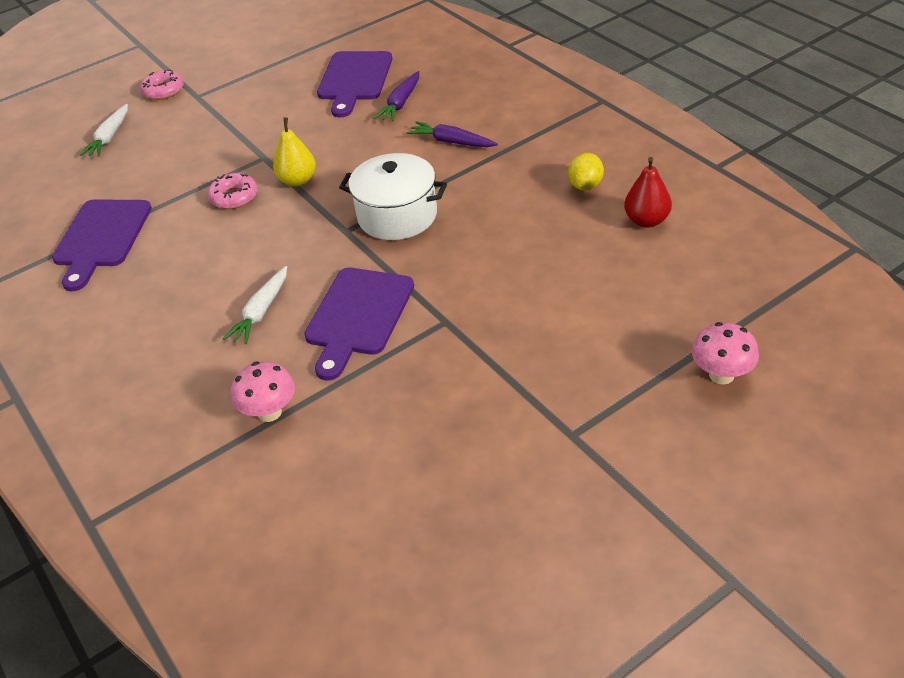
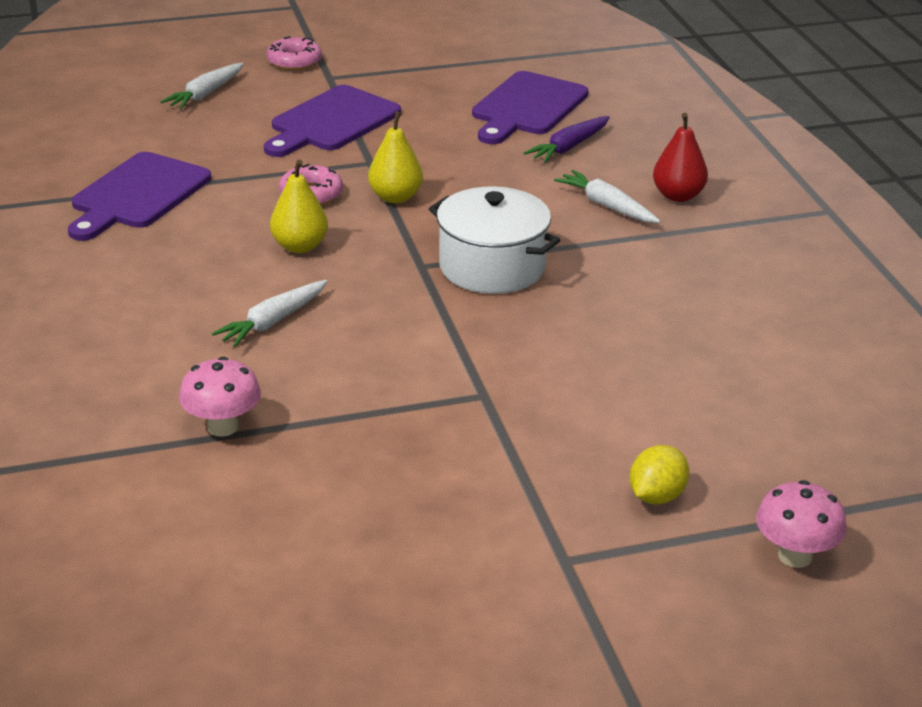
camera: 15 degrees right, 10 degrees down
purple cutting board [304,267,414,380] -> purple cutting board moved to [264,85,401,157]
purple carrot [407,121,498,147] -> white carrot [554,170,661,223]
yellow lemon [568,153,604,190] -> yellow lemon moved to [629,445,689,504]
red pear [624,157,672,228] -> red pear moved to [653,113,708,202]
none -> yellow pear [270,160,328,253]

